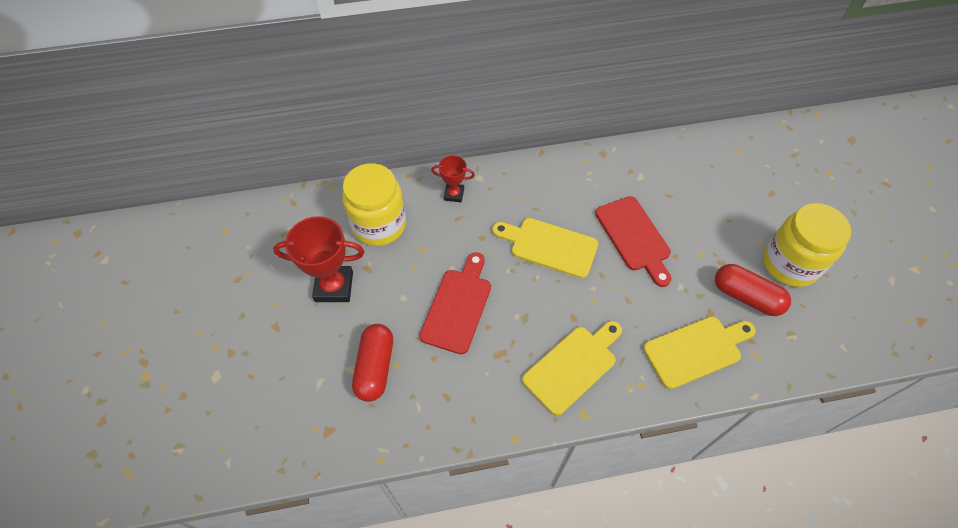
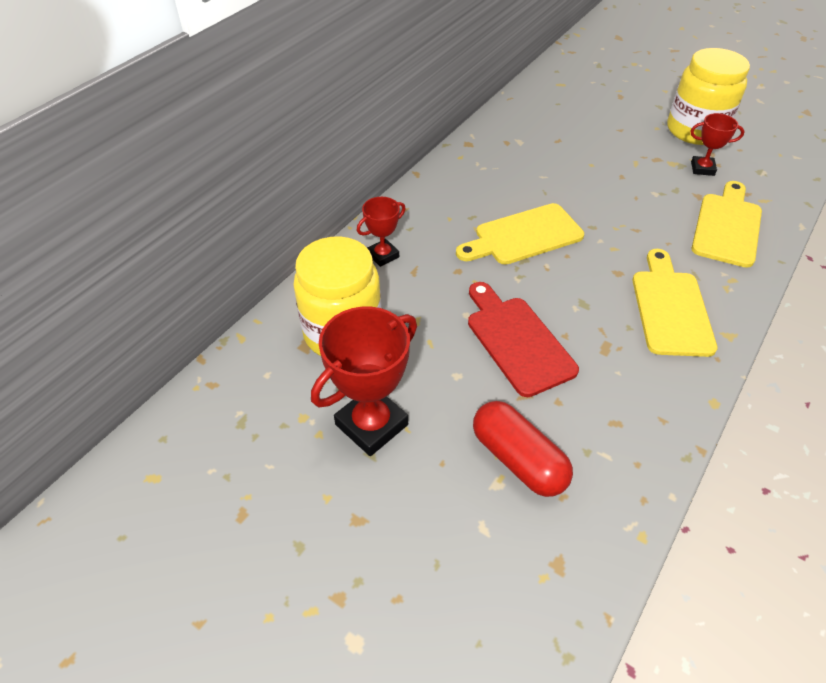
camera: 45 degrees left, 10 degrees down
red cutting board [595,196,671,287] -> none
red capsule [715,264,791,316] -> red trophy [691,113,745,176]

